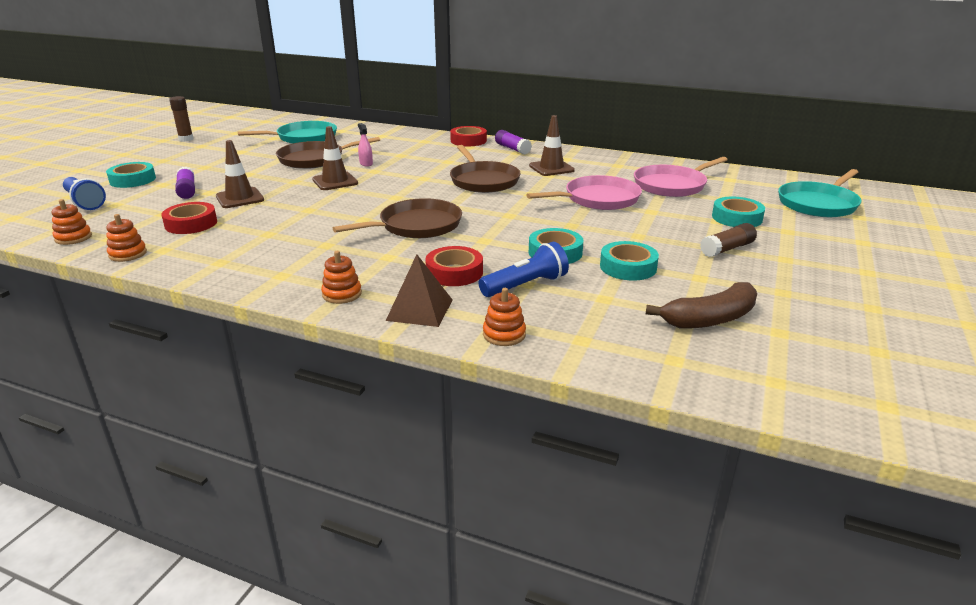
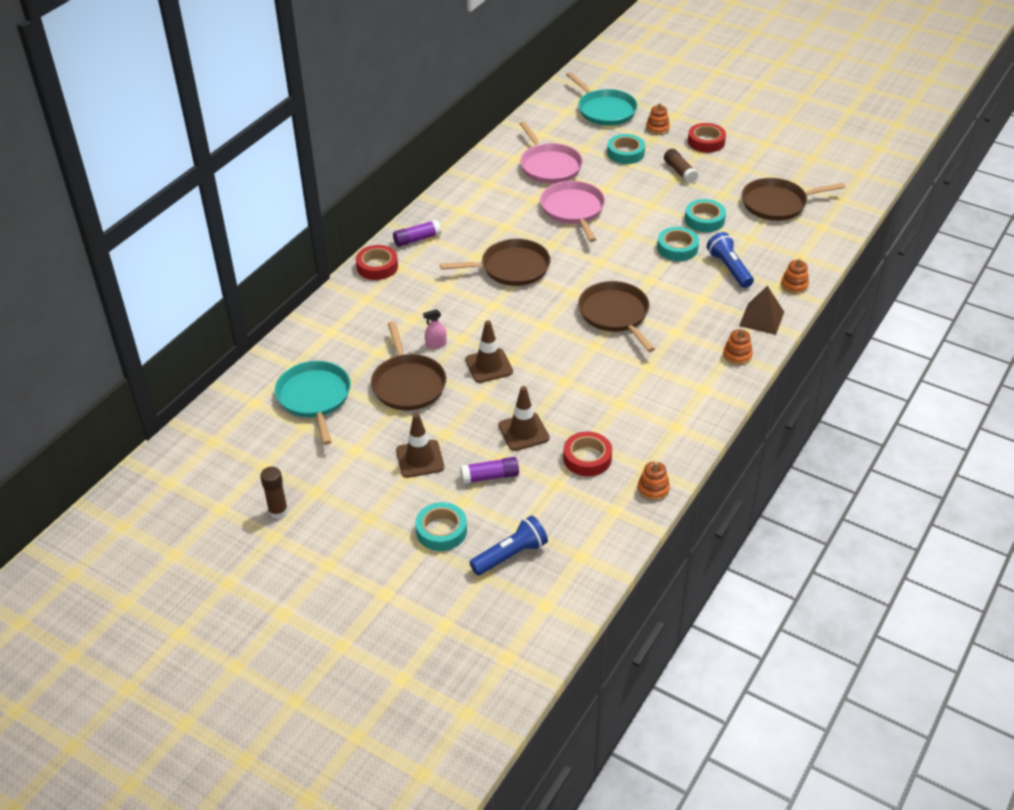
camera: 80 degrees left, 15 degrees up
orange stacking toy [52,199,92,245] -> orange stacking toy moved to [646,103,670,135]
red tape [425,246,483,286] -> red tape moved to [688,123,726,153]
brown traffic cone [529,115,575,176] -> brown traffic cone moved to [396,413,444,478]
brown banana [646,282,757,328] -> brown pan [742,178,845,221]

